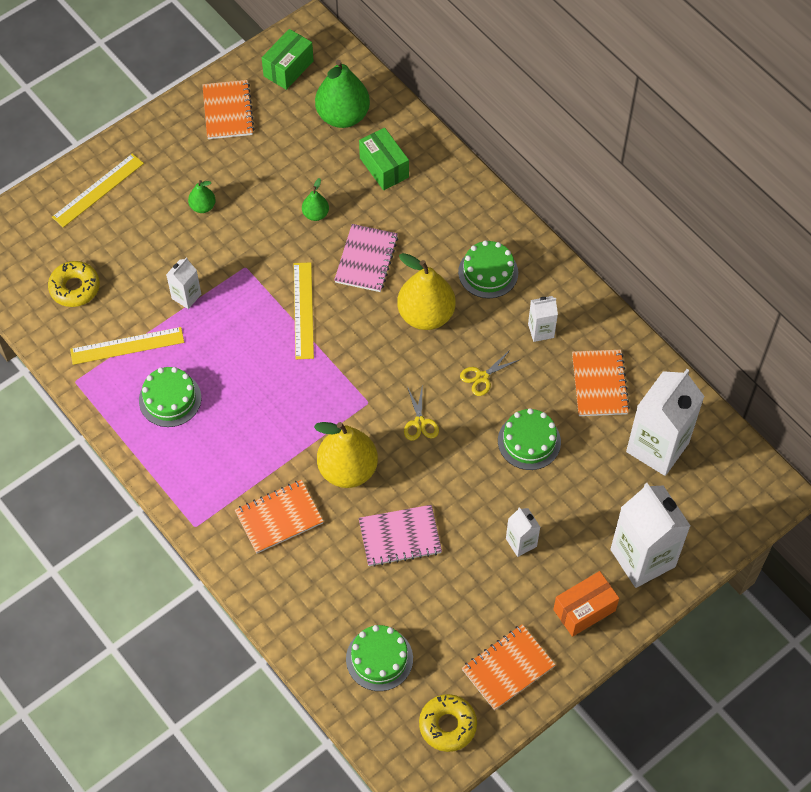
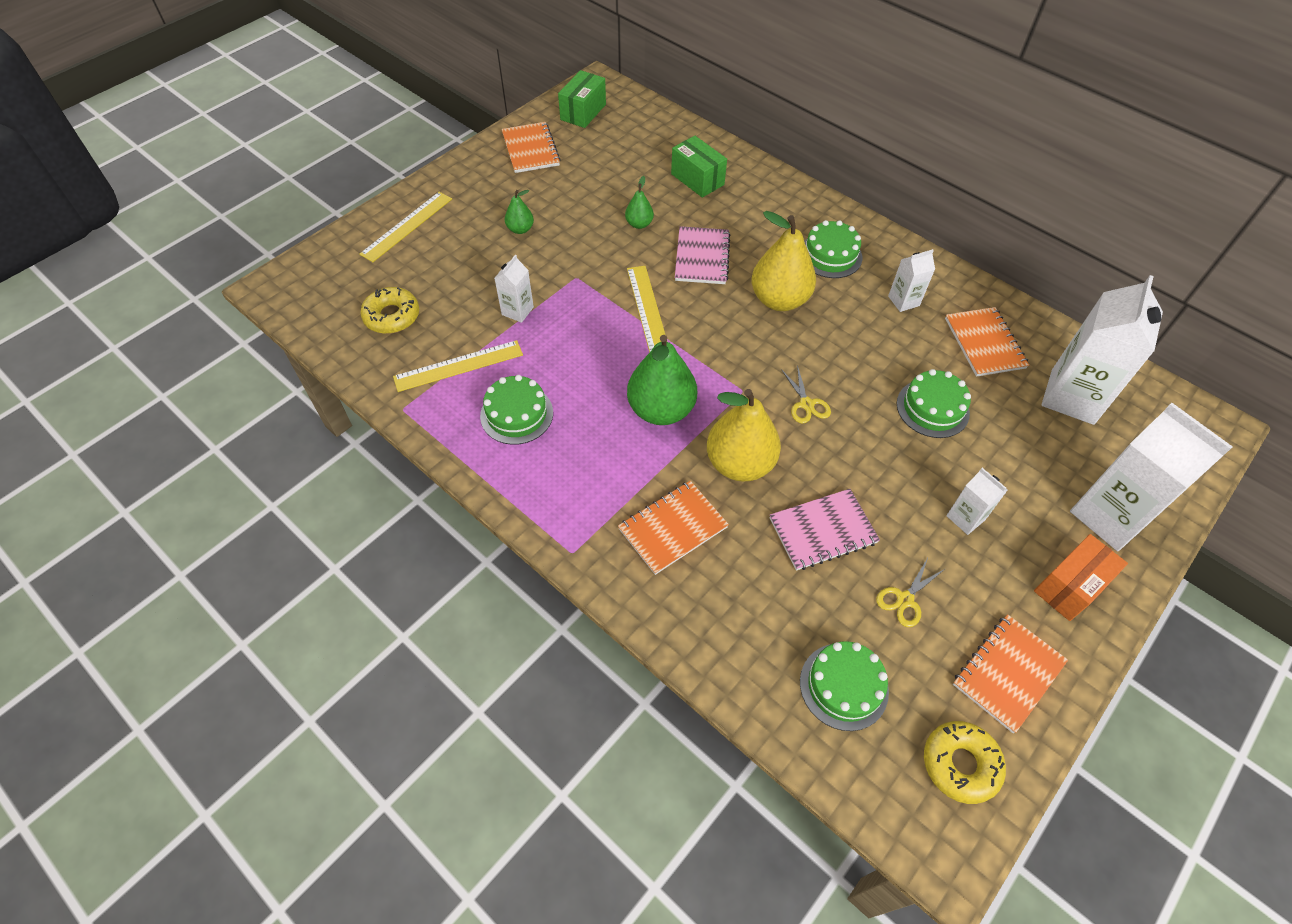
camera: 10 degrees left, 5 degrees down
green pear [315,60,370,128] -> green pear moved to [627,335,697,425]
yellow scissors [460,349,519,396] -> yellow scissors moved to [876,558,945,627]

